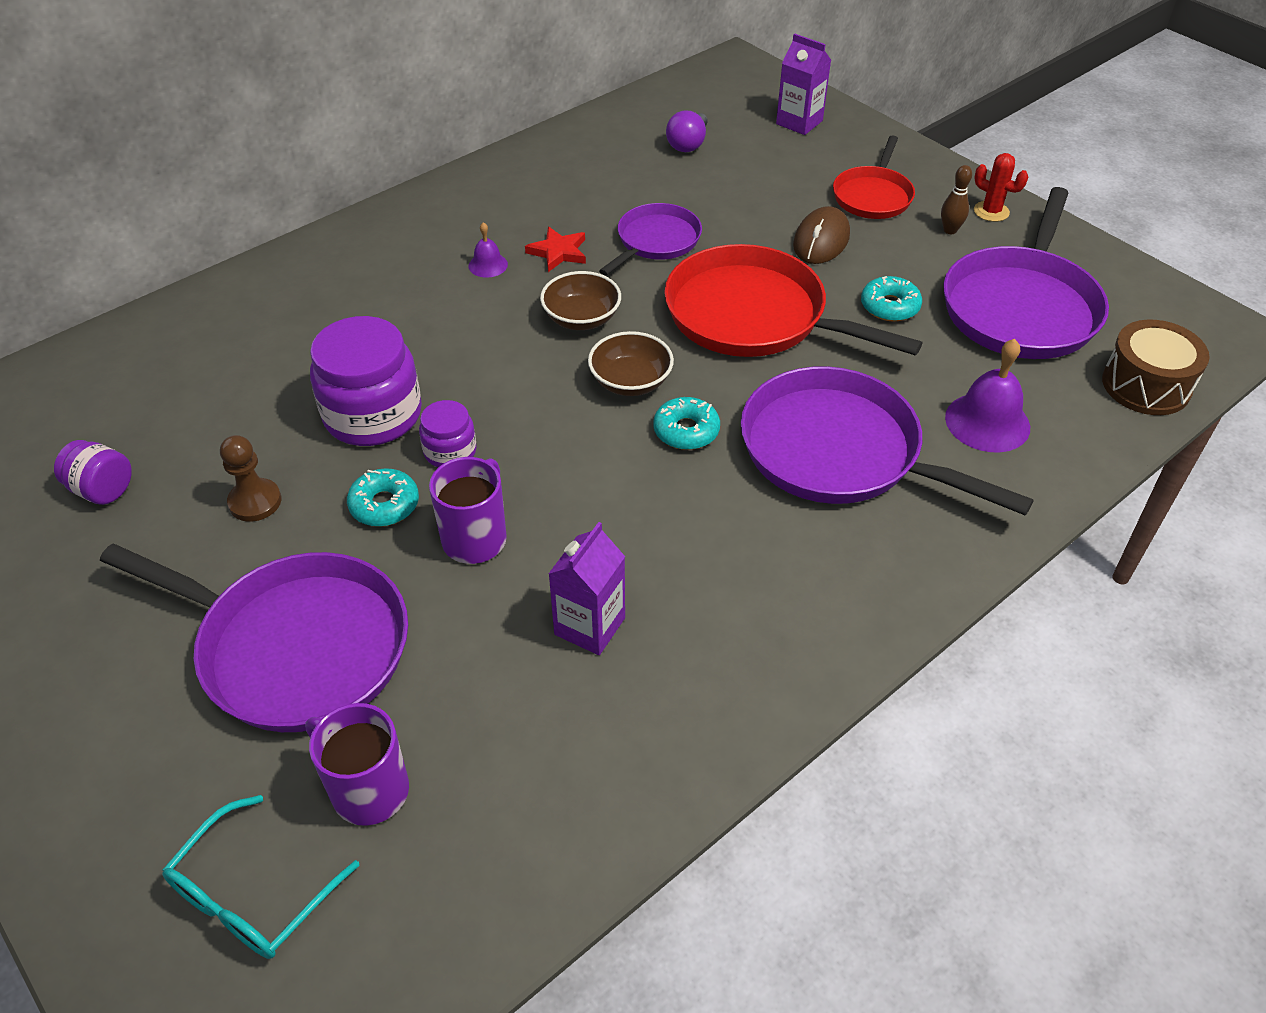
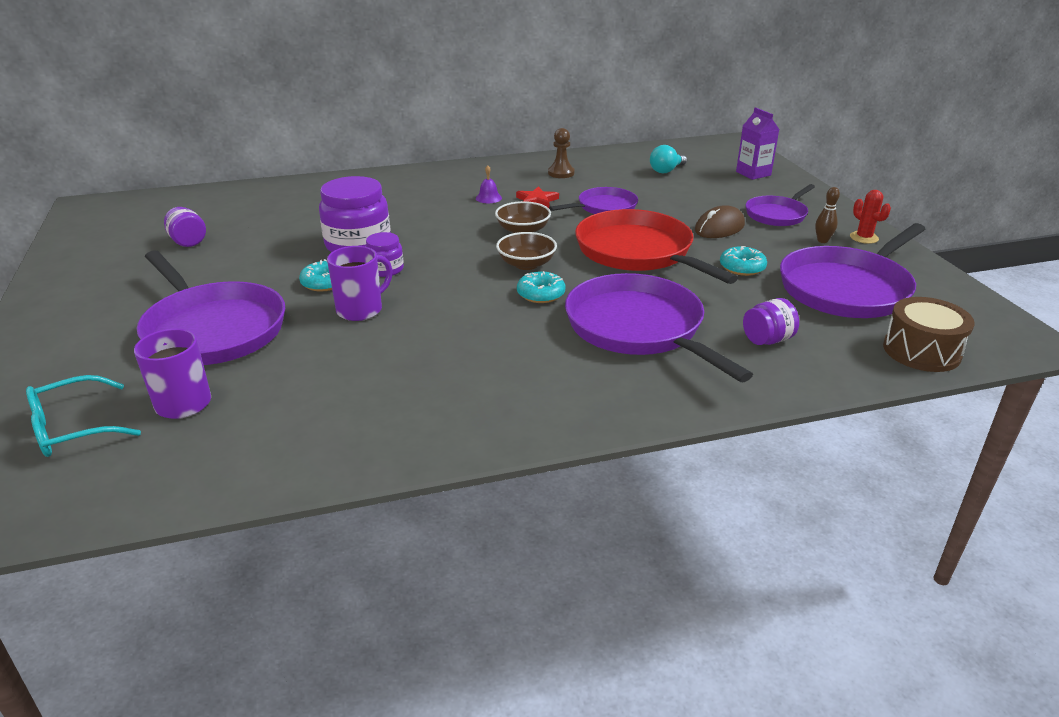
camera: 25 degrees right, 15 degrees down
brown pawn [220,435,281,522] -> brown pawn moved to [548,128,575,178]
purple carton [548,522,625,655] -> none
purple light bulb [666,110,708,152] -> turquoise light bulb [650,145,687,173]
red pan [833,135,915,219] -> purple pan [745,184,815,226]
purple bell [945,339,1030,452] -> purple jar [743,298,799,345]

